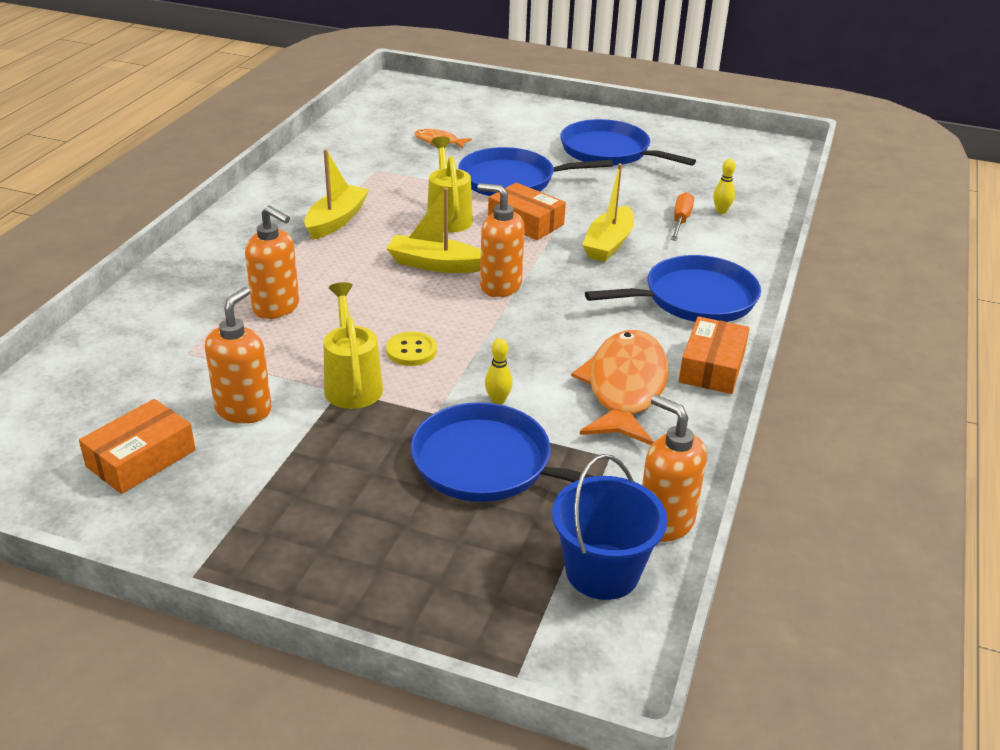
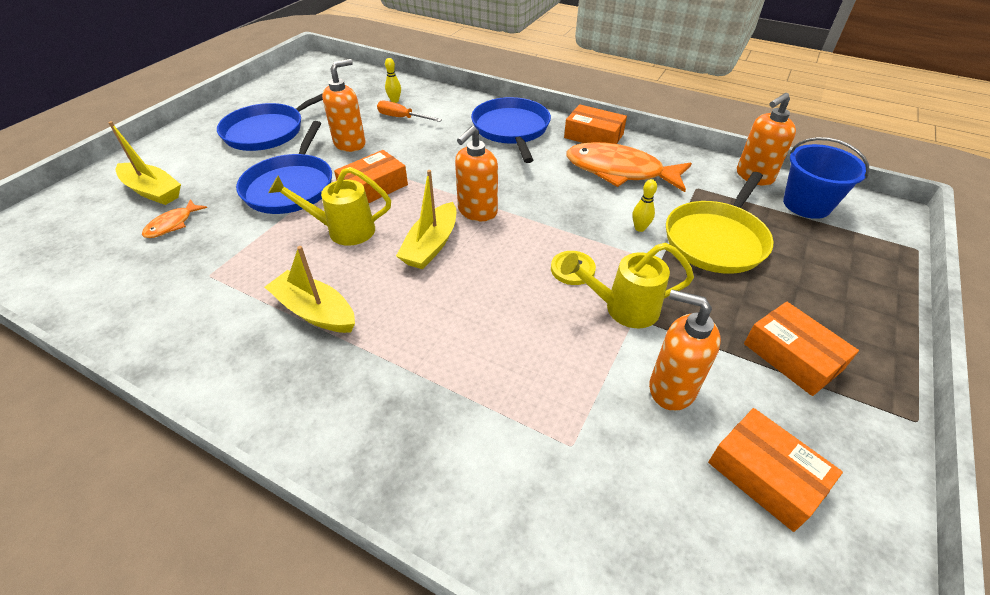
camera: 80 degrees left, 10 degrees up
orange soap dispenser [245,206,299,319] -> orange soap dispenser moved to [322,59,366,152]
blue pan [410,402,593,502] -> yellow pan [666,172,773,274]
yellow boat [582,163,634,262] -> yellow boat moved to [108,121,181,205]
none -> orange box [744,302,859,396]

